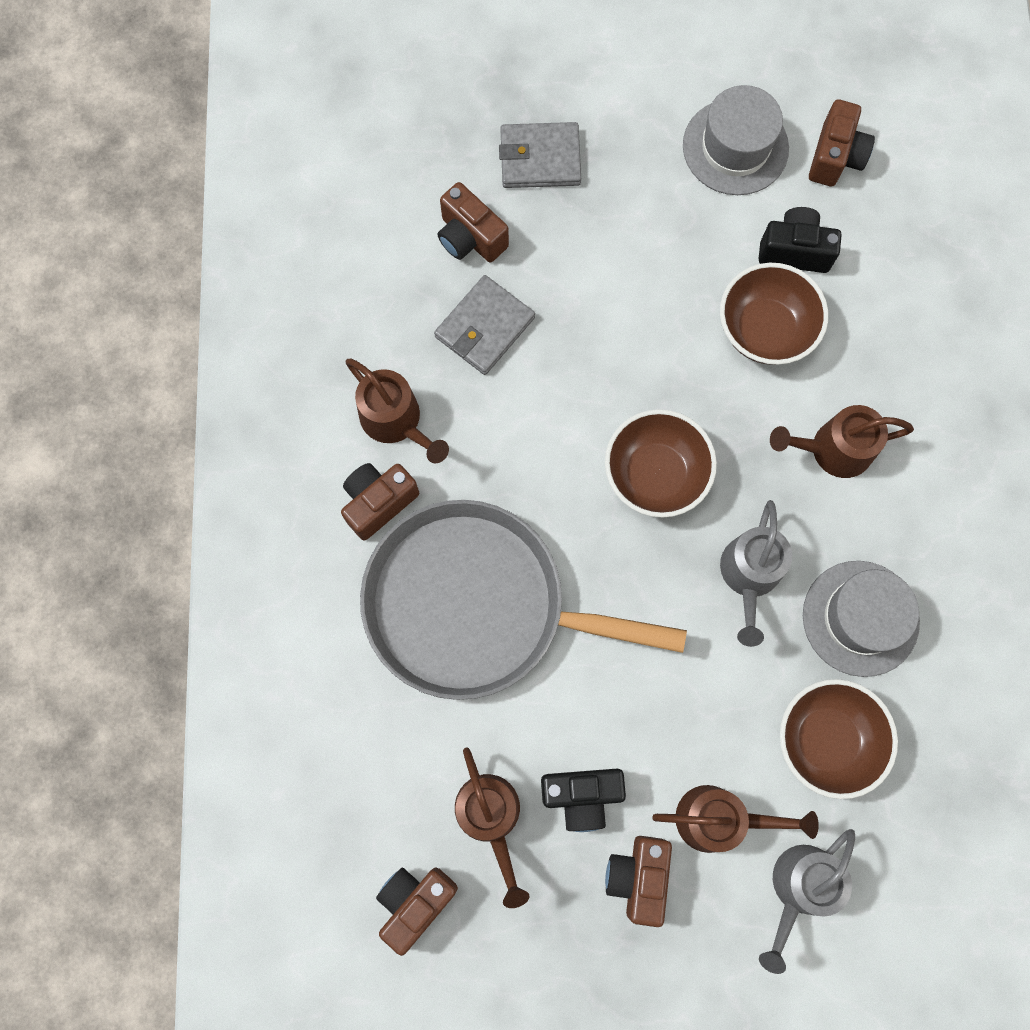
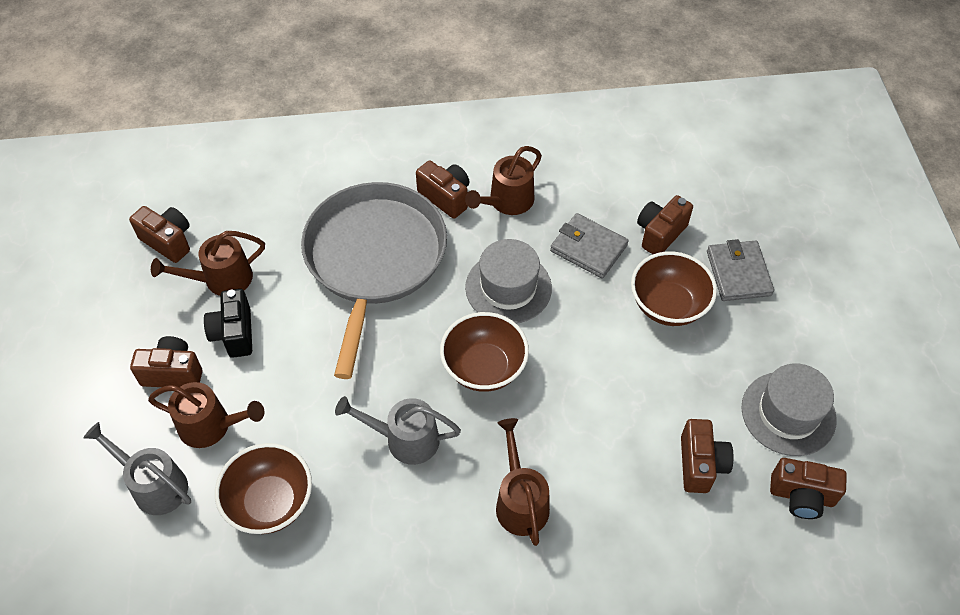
camera: 85 degrees right, 20 degrees down
brown watering can [652,785,819,853] -> brown watering can turned 75 degrees counterclockwise [148,382,264,448]
brown bowl [720,263,828,365] -> brown bowl moved to [631,251,717,326]
black camera [759,207,841,273] -> brown camera [681,419,733,493]
grey hat [803,561,920,677] -> grey hat moved to [465,239,552,324]

